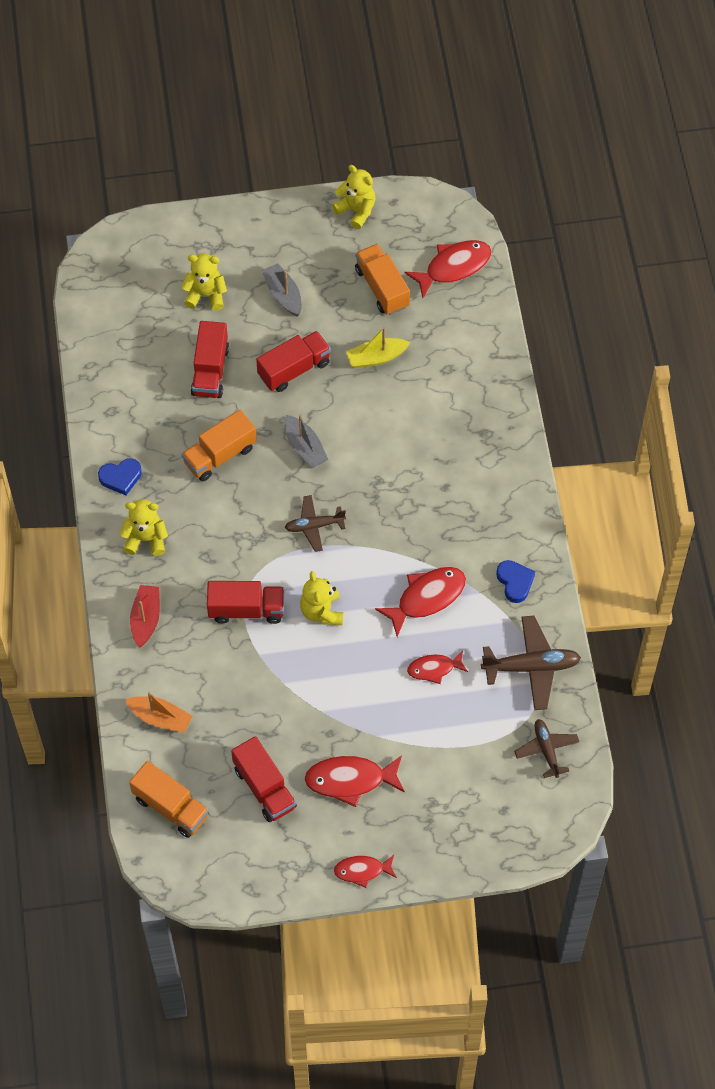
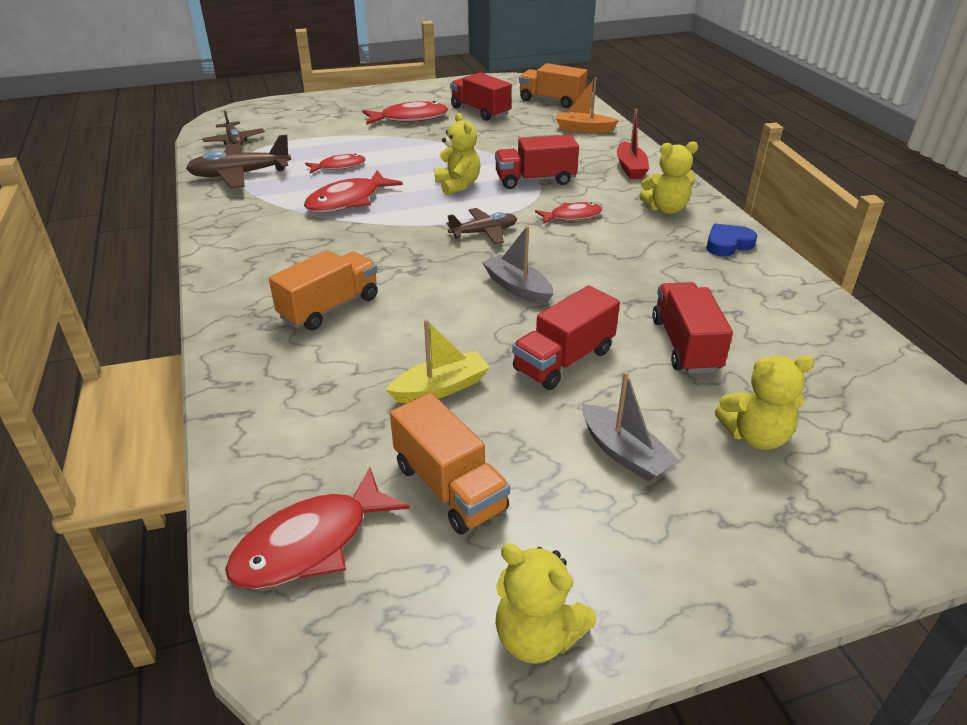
camera: 170 degrees right, 25 degrees down
orange truck [182,410,257,481] -> orange truck moved to [269,250,378,330]
red fish [334,855,397,888] -> red fish moved to [535,202,602,224]
blue heart [496,560,535,603] -> none

